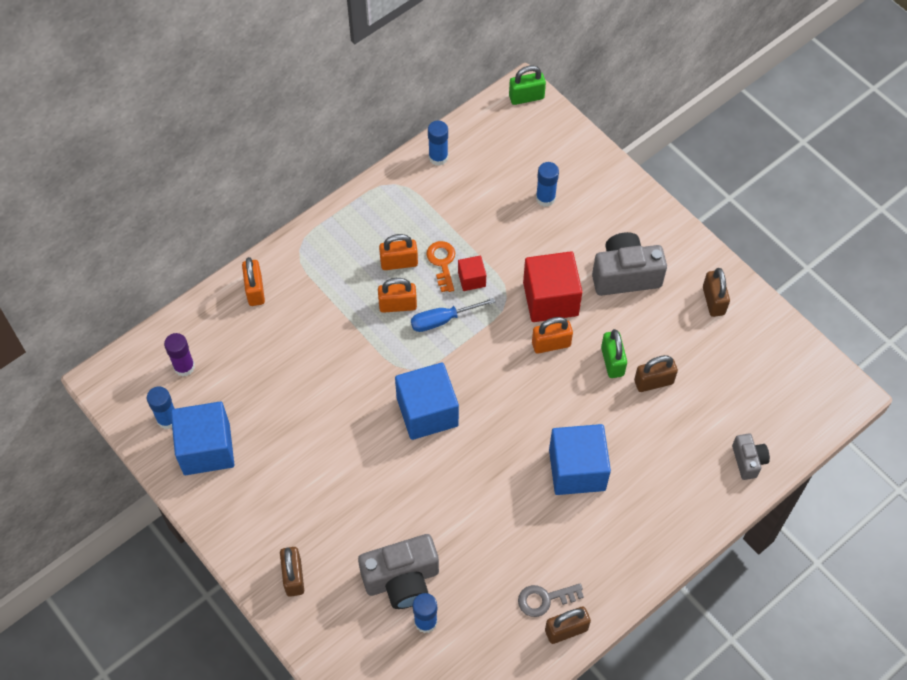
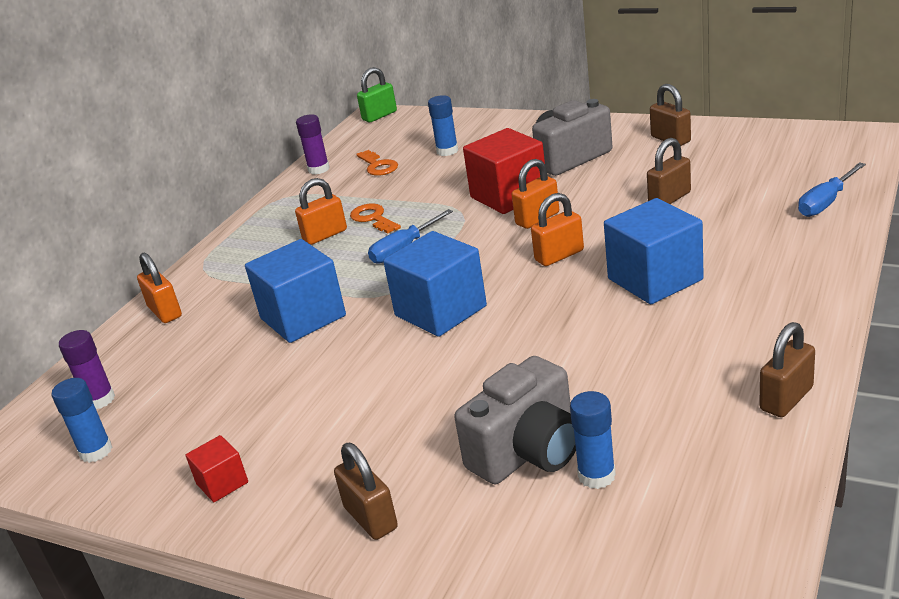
camera: 20 degrees left, 30 degrees down
blue cube [171,402,234,475] -> blue cube moved to [245,239,346,343]
orange padlock [378,278,417,313] -> orange padlock moved to [531,193,584,266]
blue glue stick [428,121,448,166] -> purple glue stick [296,115,330,175]
red cube [458,256,486,291] -> red cube moved to [186,435,248,502]
grey key [518,584,584,617] -> none
green padlock [601,329,627,378] -> none
grey camera [732,433,770,480] -> blue screwdriver [798,162,866,217]
none -> orange key [356,150,398,176]

